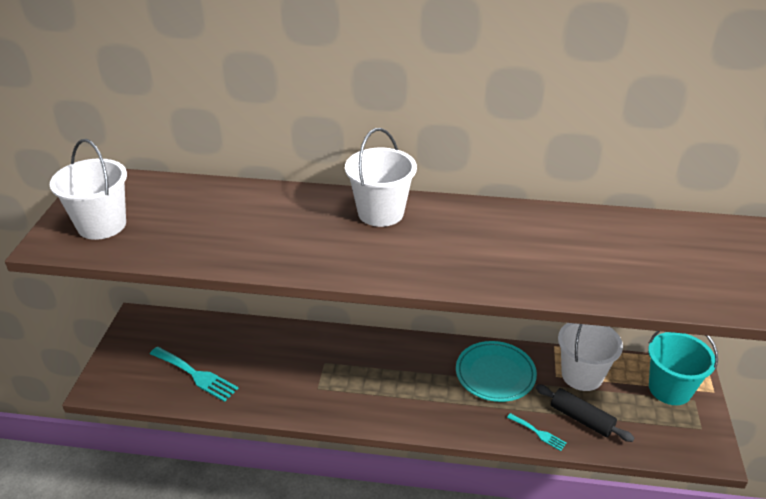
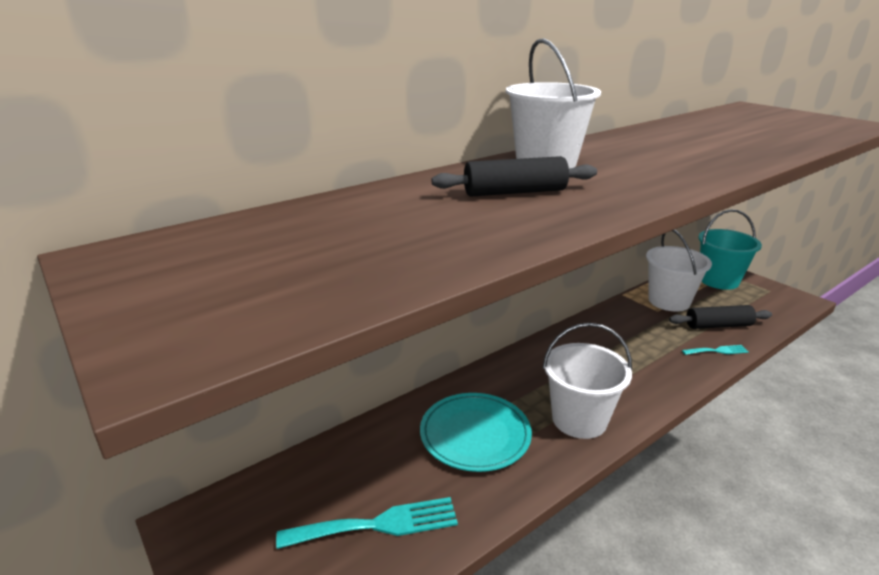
camera: 45 degrees left, 10 degrees down
white bucket [50,139,127,240] -> white bucket moved to [543,323,632,439]
turquoise plate [456,341,537,402] -> turquoise plate moved to [420,393,532,472]
none -> black rolling pin [432,156,597,197]

